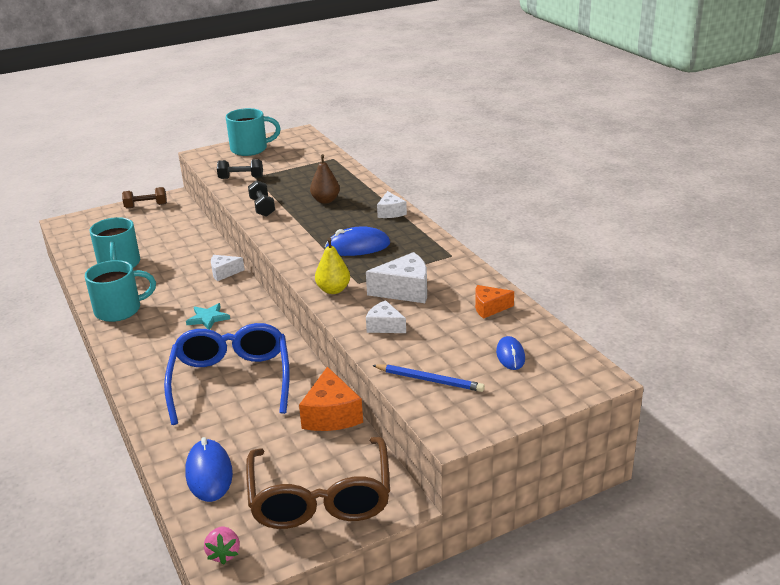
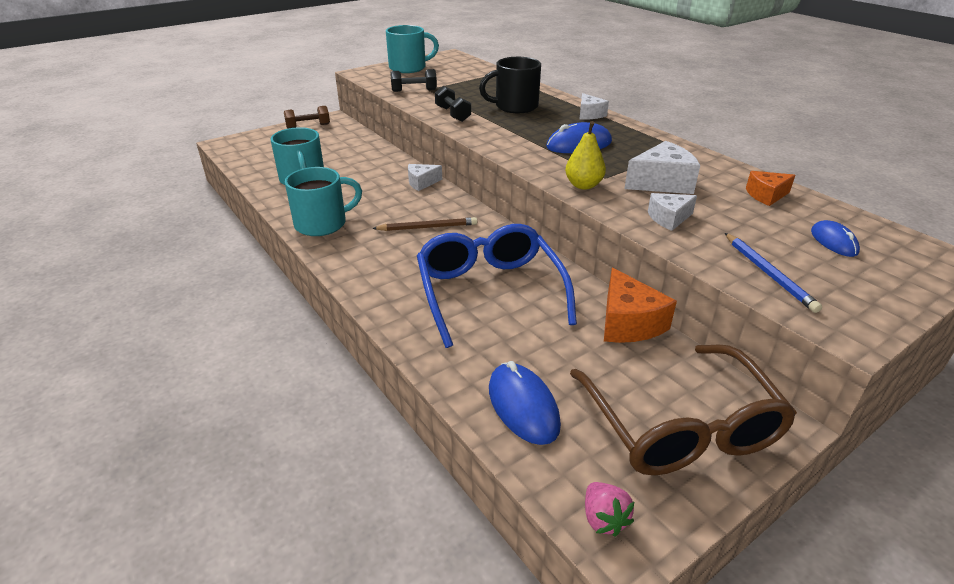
camera: 10 degrees left, 5 degrees up
turquoise star [186,303,230,330] -> brown pencil [372,217,477,231]
brown pear [310,154,340,204] -> black mug [479,57,541,113]
white cheese [366,300,406,333] -> white cheese turned 45 degrees counterclockwise [648,193,697,231]
blue pencil [372,364,485,392] -> blue pencil turned 60 degrees clockwise [725,233,822,313]

